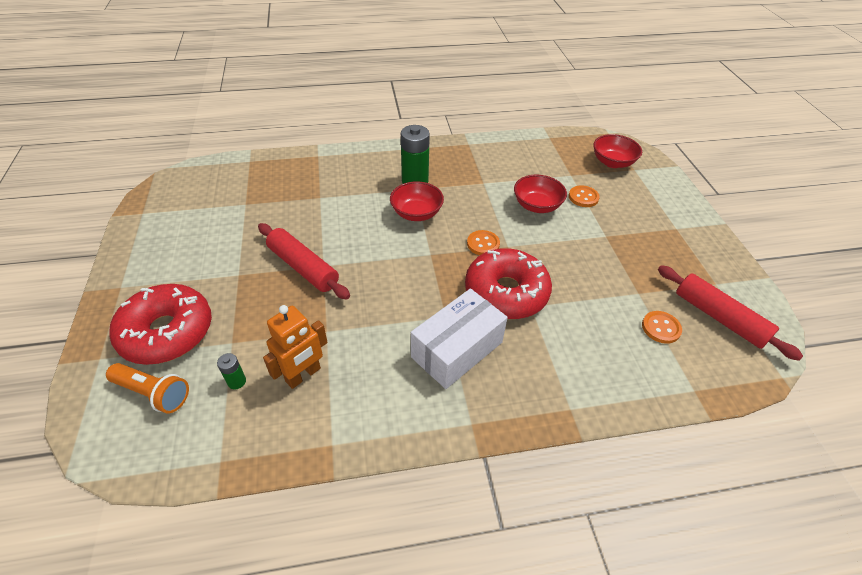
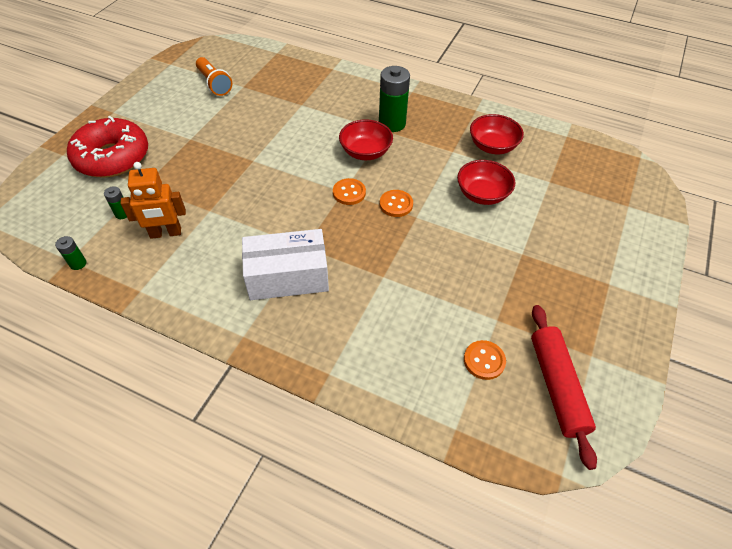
camera: 35 degrees right, 5 degrees up
orange flashlight [106,363,189,413] -> orange flashlight moved to [196,57,233,96]
red rolling pin [258,223,350,299] -> none
red donut [465,248,552,319] -> none
orange button [569,185,600,207] -> orange button moved to [333,178,366,205]
red bowl [593,134,642,168] -> red bowl moved to [470,114,524,154]
none -> green battery [55,236,86,270]

